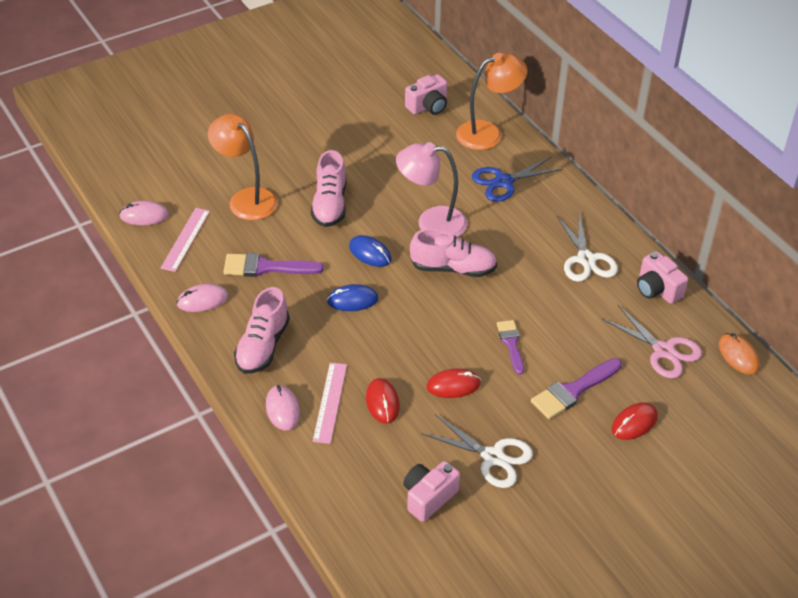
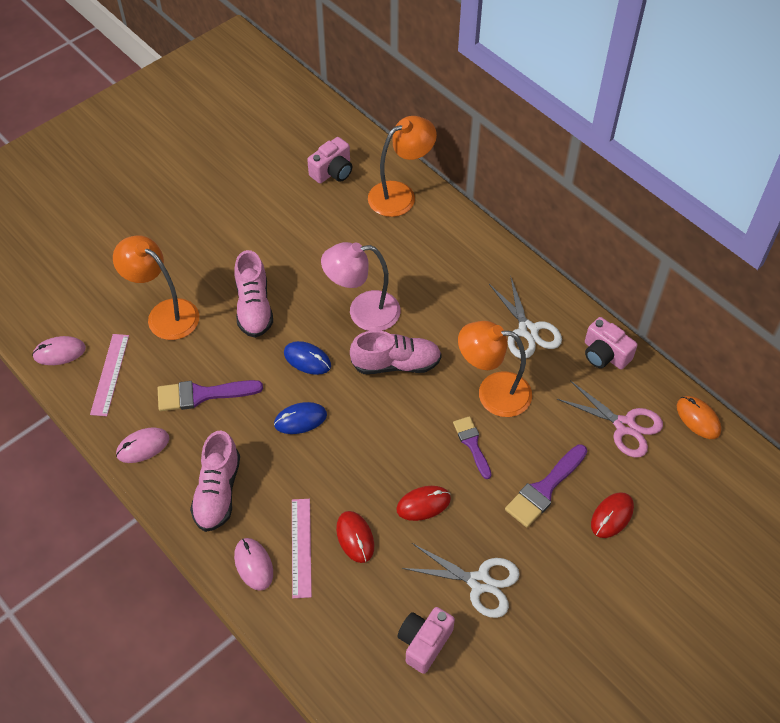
camera: 10 degrees left, 10 degrees up
blue scissors [472,156,563,202] -> none
none -> orange lamp [458,321,532,417]

